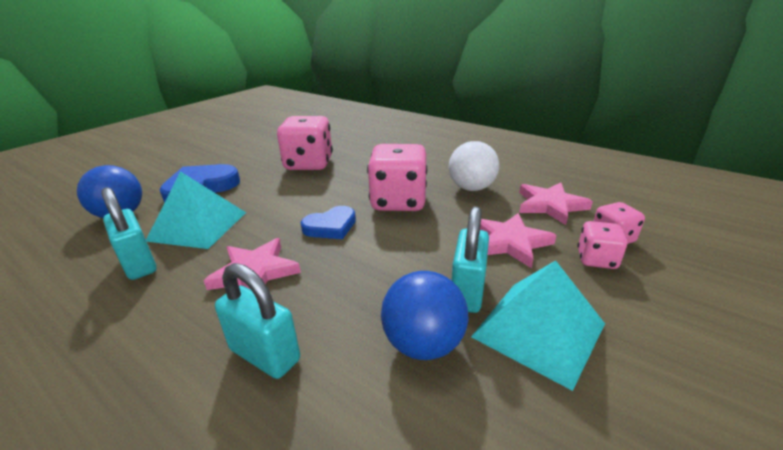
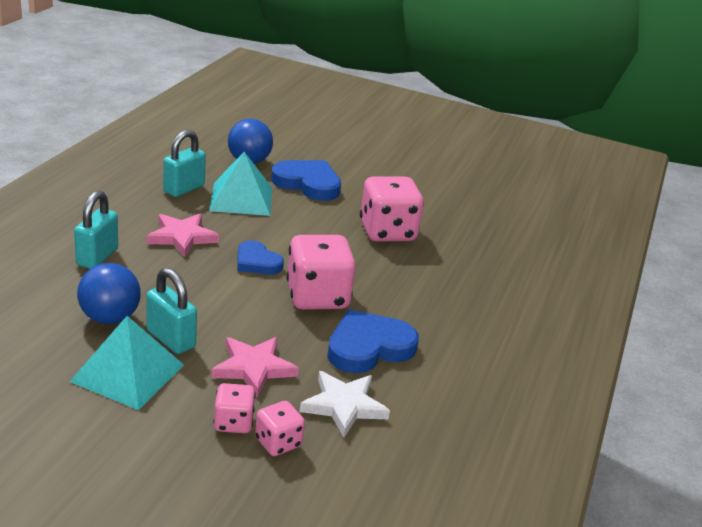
camera: 70 degrees right, 0 degrees up
white ball [449,141,499,191] -> blue heart [327,310,419,373]
turquoise padlock [451,206,489,313] -> turquoise padlock turned 45 degrees clockwise [146,268,197,354]
pink star [519,183,593,225] -> white star [300,371,390,437]

